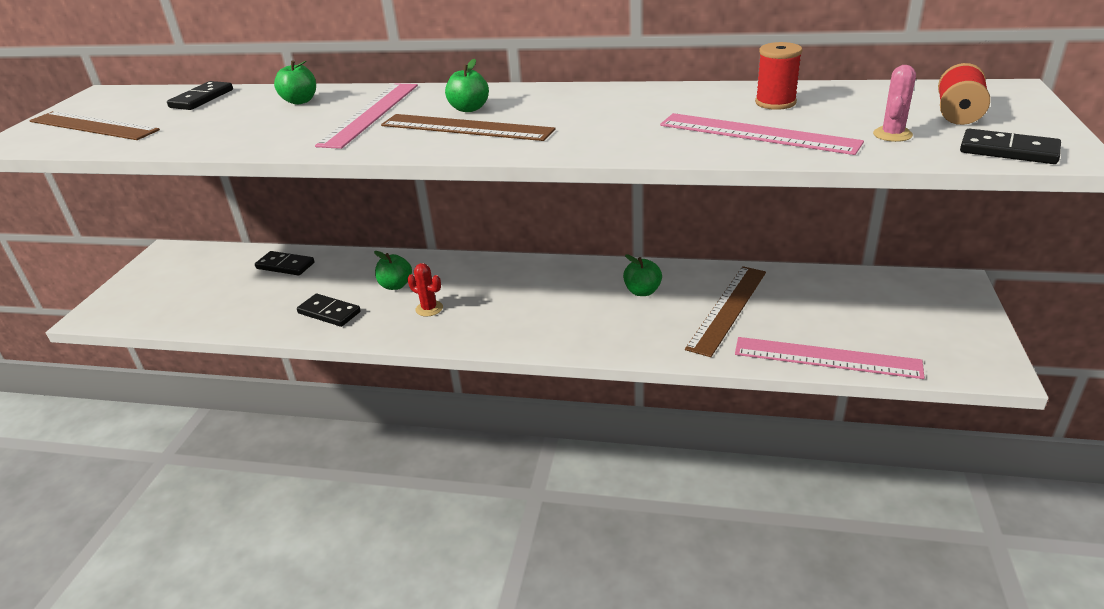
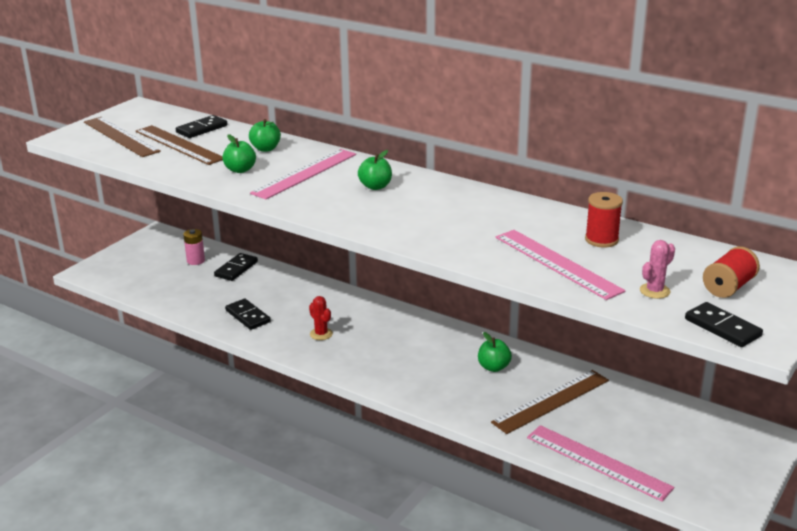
camera: 20 degrees right, 5 degrees down
black domino [255,251,315,276] -> black domino turned 75 degrees clockwise [214,253,258,281]
green apple [374,251,412,290] -> green apple moved to [222,134,256,173]
brown ruler [381,114,555,141] -> brown ruler moved to [136,125,223,165]
none -> pink battery [183,229,205,265]

